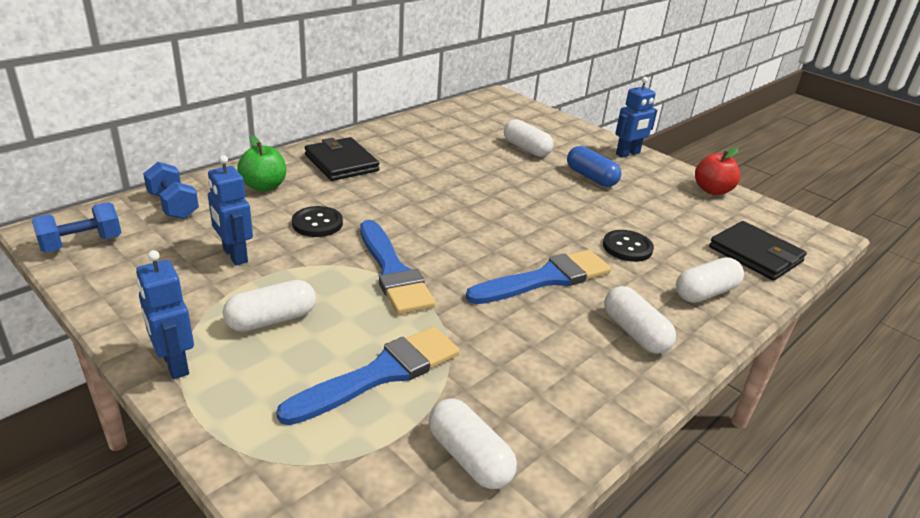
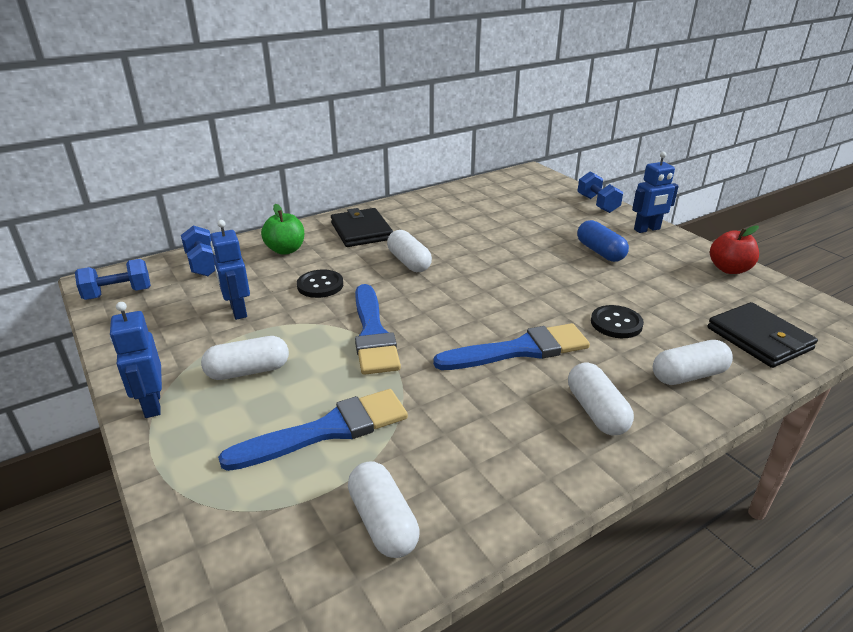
camera: 15 degrees right, 0 degrees up
white capsule [504,119,553,157] -> white capsule moved to [387,230,432,272]
none -> blue dumbbell [577,172,623,213]

